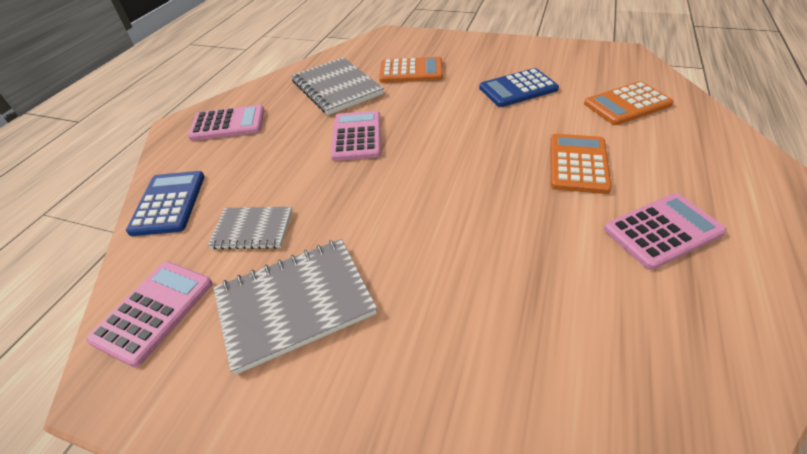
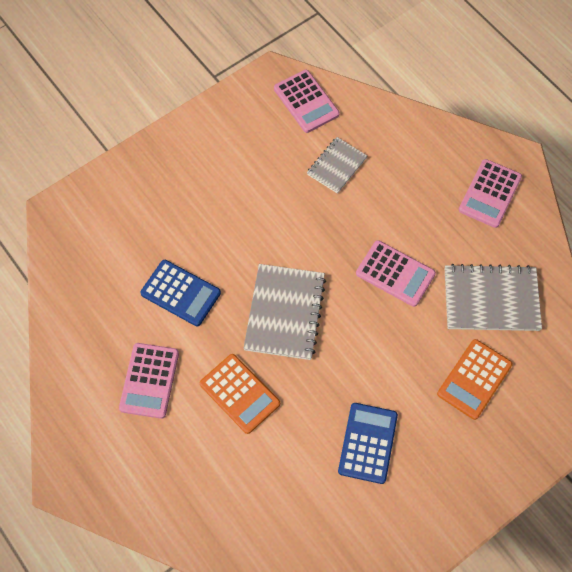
camera: 120 degrees right, 20 degrees up
blue calculator [126,171,205,236] -> blue calculator moved to [140,260,221,326]
grey notebook [213,239,377,375] -> grey notebook moved to [243,264,326,360]
orange calculator [584,81,674,125] -> none

